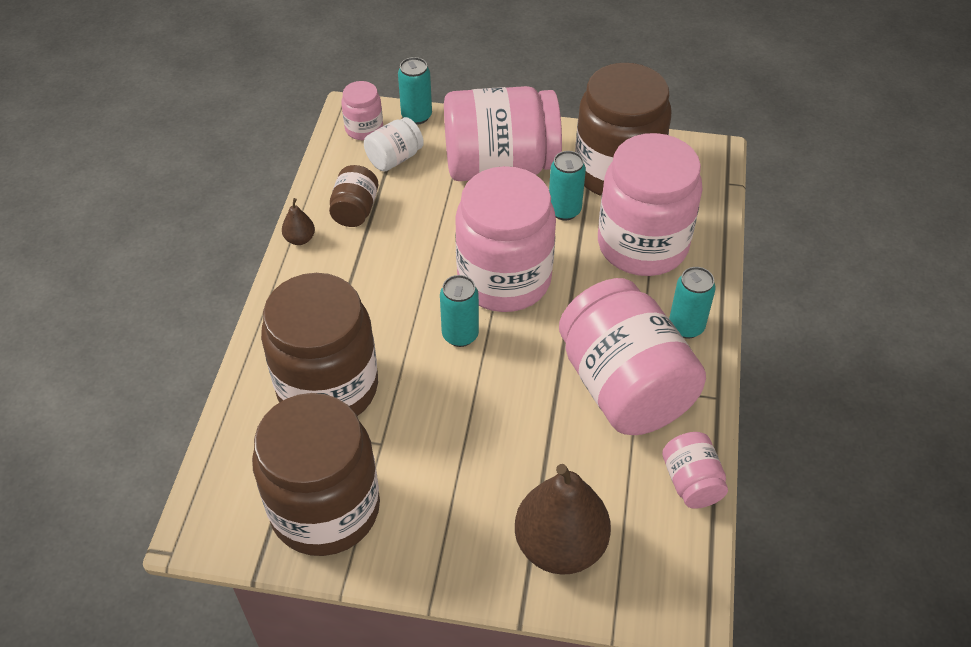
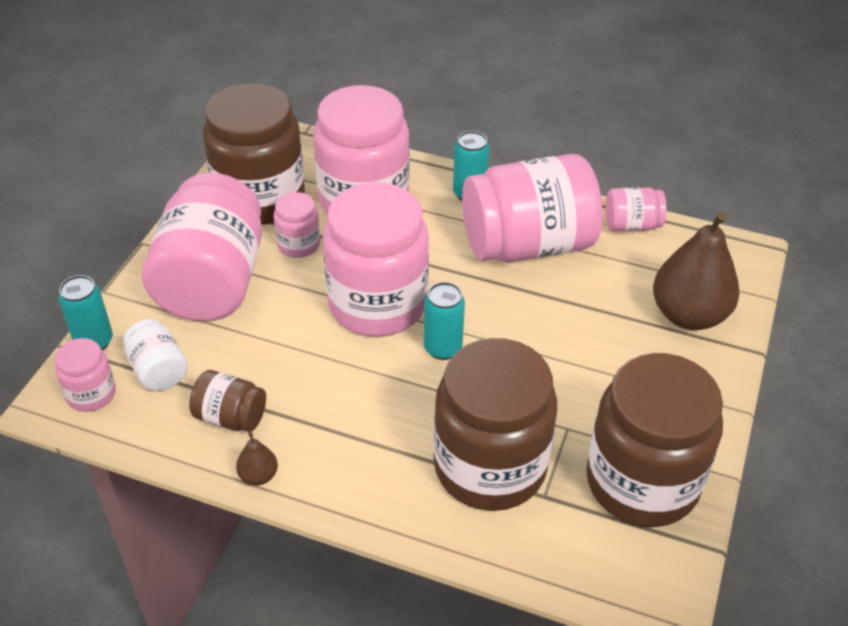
camera: 80 degrees left, 5 degrees down
turquoise can [549,151,586,220] -> pink jar [274,192,320,258]

